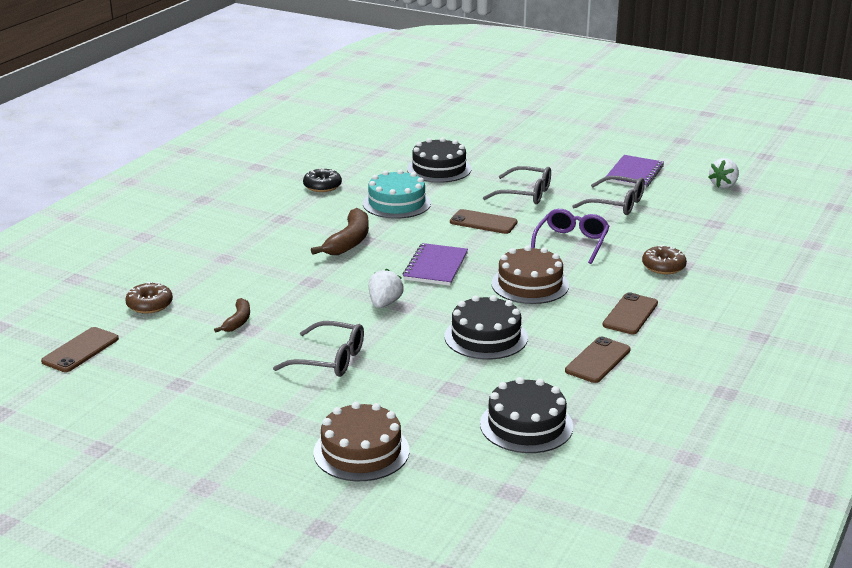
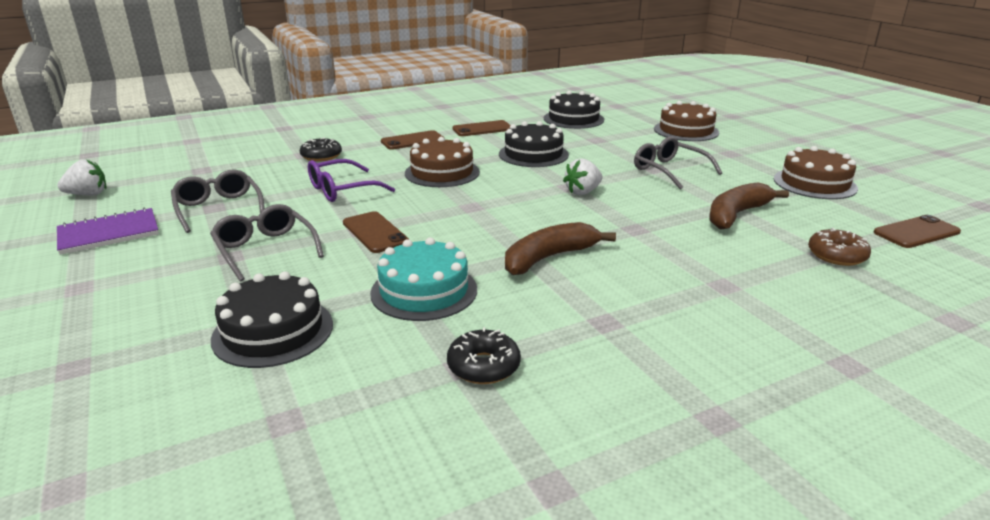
camera: 145 degrees left, 0 degrees up
brown banana [214,298,250,332] -> brown banana [709,182,789,230], size x1.72
purple notebook [403,243,468,286] -> none
brown donut [642,245,687,274] -> black donut [300,137,342,162]
none -> brown cake [774,146,858,199]

